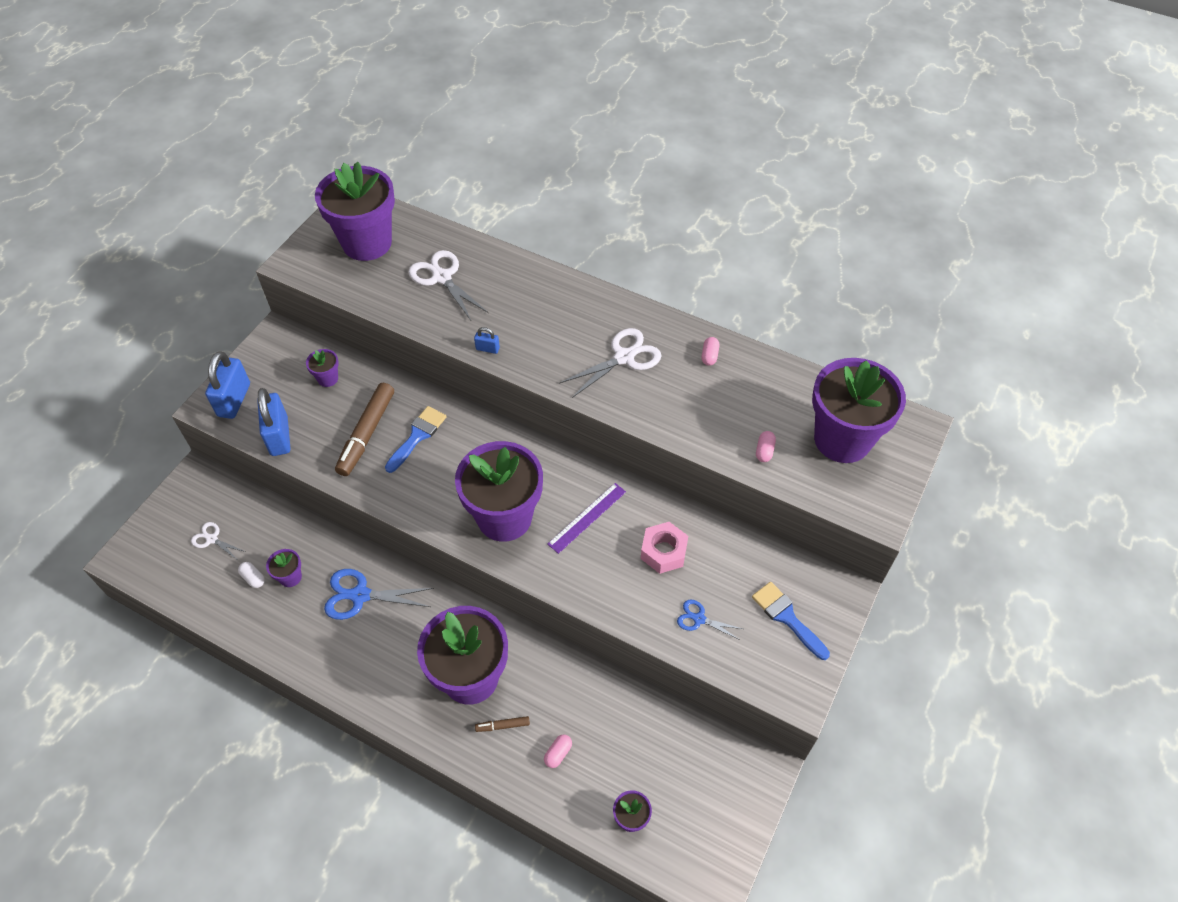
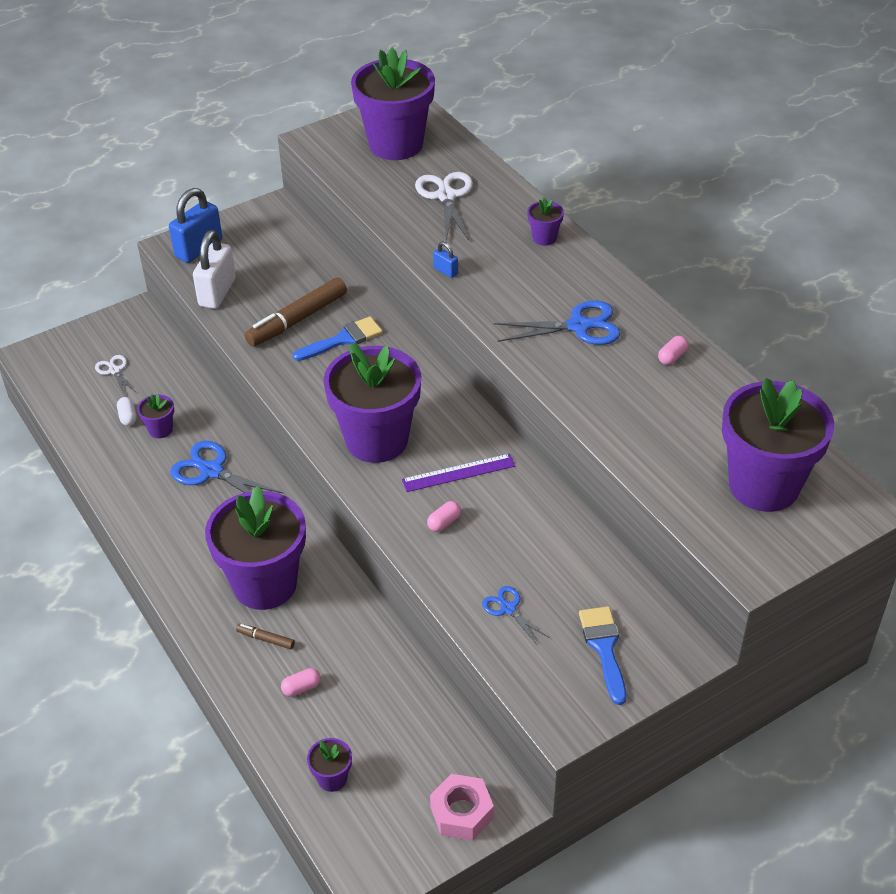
camera: 30 degrees right, 10 degrees down
blue padlock [257,388,291,456] -> white padlock [193,230,236,309]
purple flower pot [306,349,339,387] -> purple flower pot moved to [527,198,564,246]
white scissors [560,328,662,398] -> blue scissors [494,301,621,345]
pink nut [641,522,688,574] -> pink nut moved to [430,774,494,841]
pink capsule [756,431,776,462] -> pink capsule moved to [427,501,461,532]

